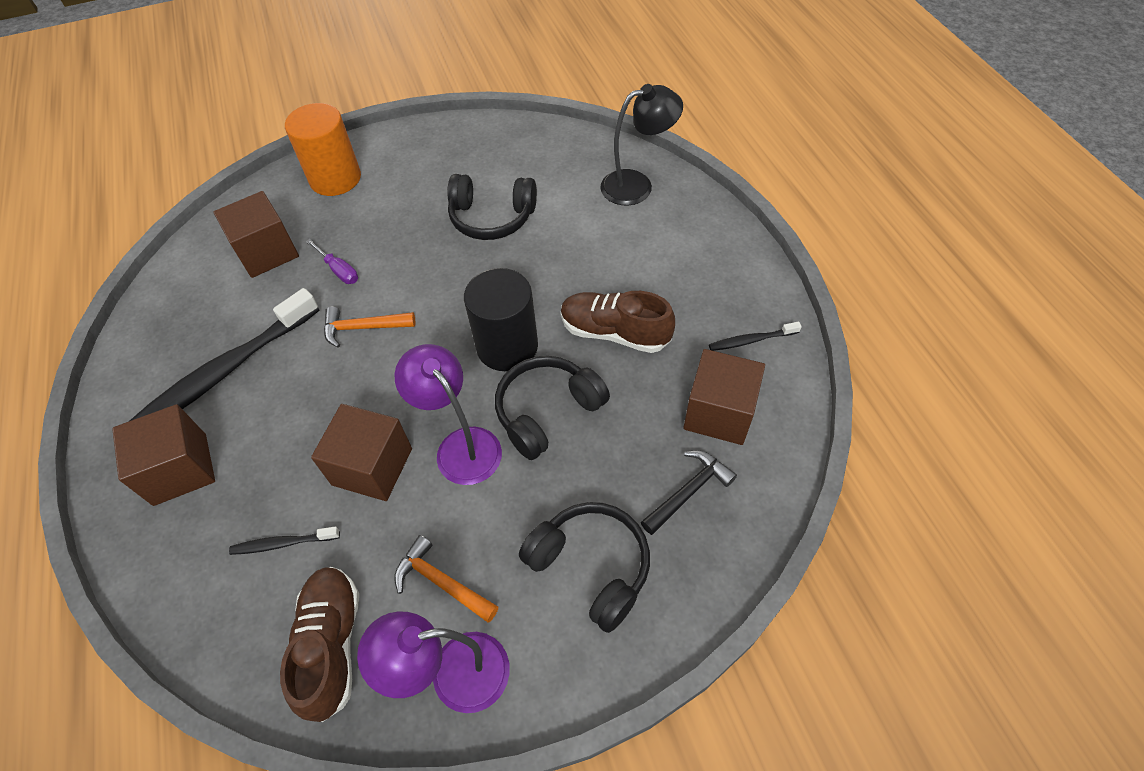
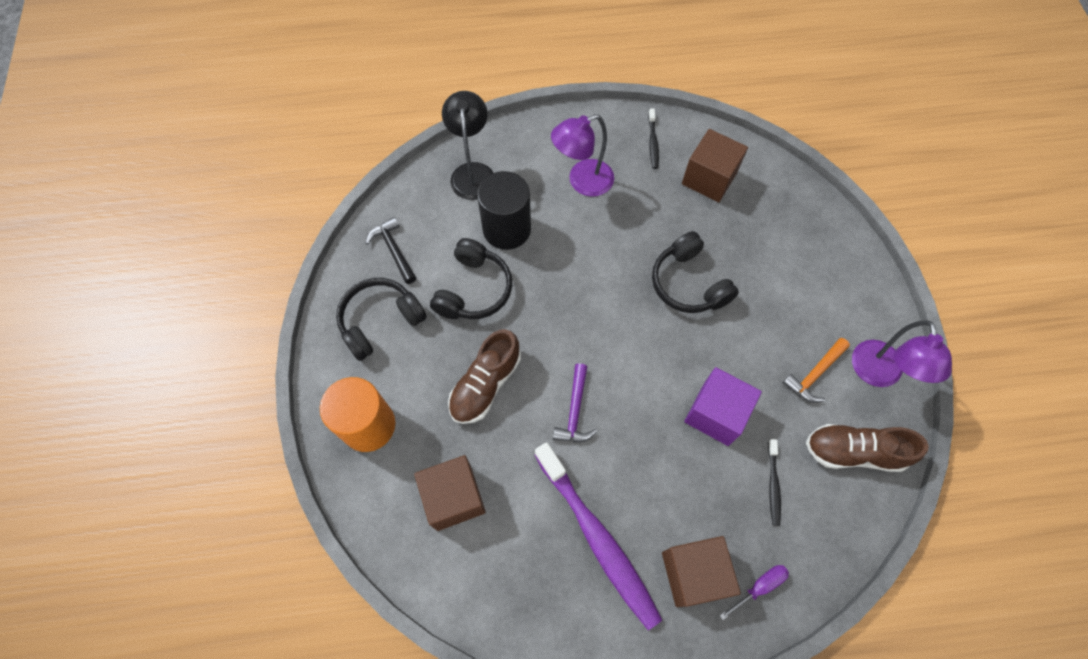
camera: 80 degrees left, 10 degrees up
black toothbrush [130,288,319,421] -> purple toothbrush [535,442,662,630]
purple screwdriver [306,239,358,284] -> purple screwdriver moved to [719,565,789,620]
brown cube [311,404,412,501] -> purple cube [684,367,762,446]
orange hammer [324,306,415,348] -> purple hammer [553,363,597,442]
purple lamp [394,344,502,485] -> purple lamp moved to [551,114,614,197]
black cylinder [464,268,538,371] -> black cylinder moved to [477,171,531,250]
black headphones [519,502,650,633] -> black headphones moved to [336,278,427,361]
brown shoe [561,291,675,353] -> brown shoe moved to [448,329,521,424]
black hammer [641,450,737,535] -> black hammer moved to [366,217,416,284]

